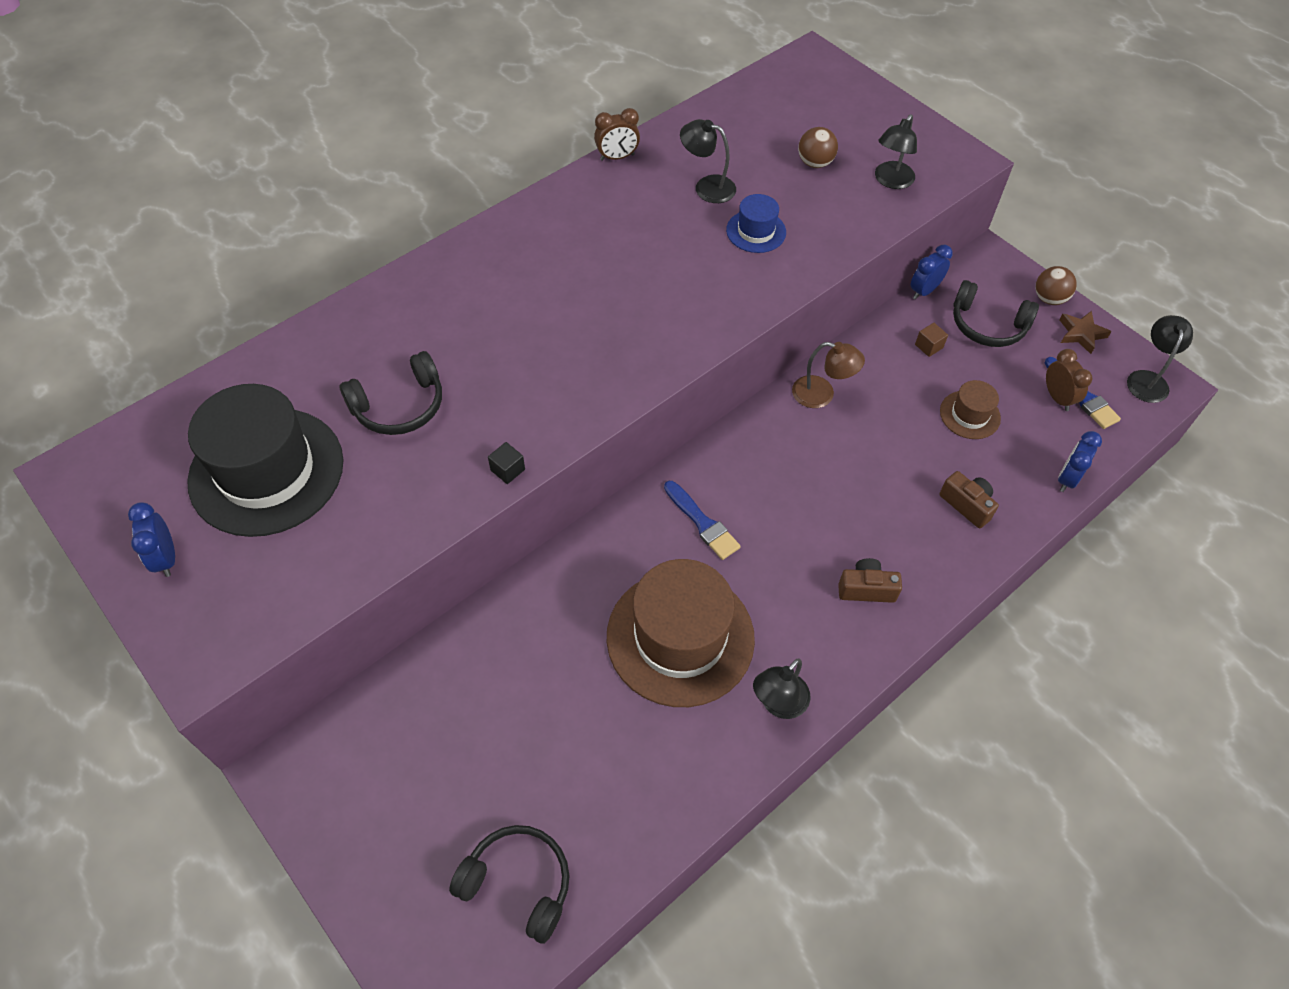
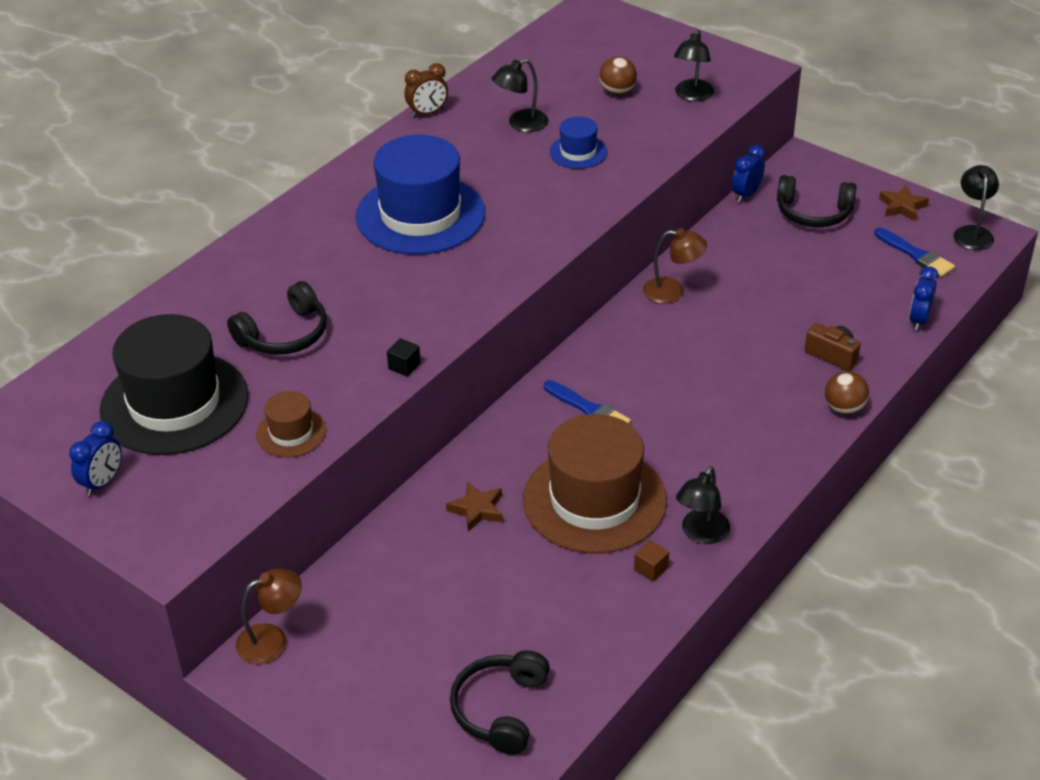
camera: 10 degrees left, 15 degrees down
blue clock [128,502,175,577] -> blue clock turned 120 degrees counterclockwise [69,421,122,496]
black headphones [449,825,569,944] -> black headphones turned 90 degrees counterclockwise [450,650,550,755]
black lamp [680,119,736,203] -> black lamp turned 45 degrees counterclockwise [492,59,549,132]
brown camera [838,558,902,603] -> none
brown cube [915,323,948,357] -> brown cube moved to [634,540,669,581]
brown hat [940,380,1001,439] -> brown hat moved to [256,391,326,457]
brown ball [1036,266,1077,305] -> brown ball moved to [825,371,869,415]
brown clock [1046,349,1092,411] -> none
none -> brown lamp [236,568,302,664]
none -> blue hat [356,135,485,255]
none -> brown star [446,482,503,532]

